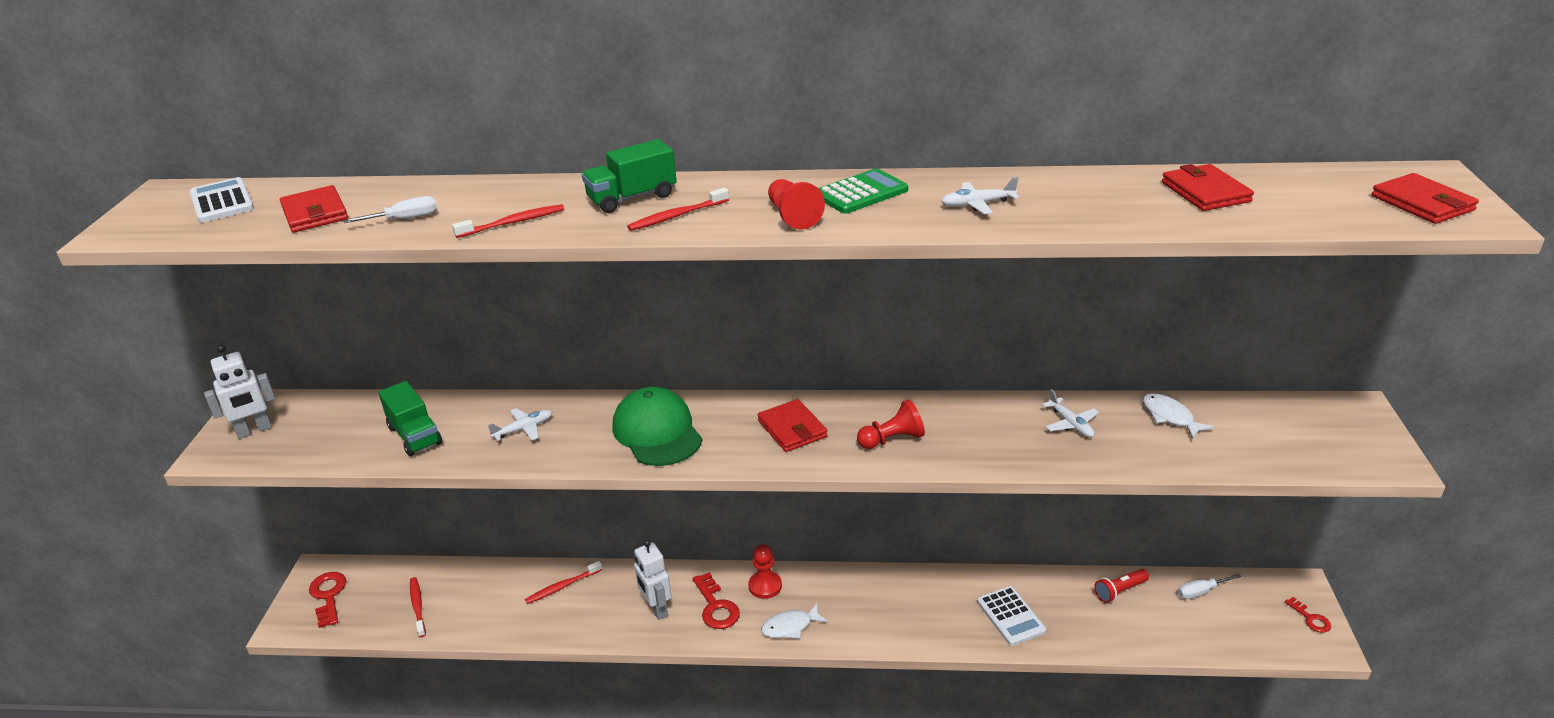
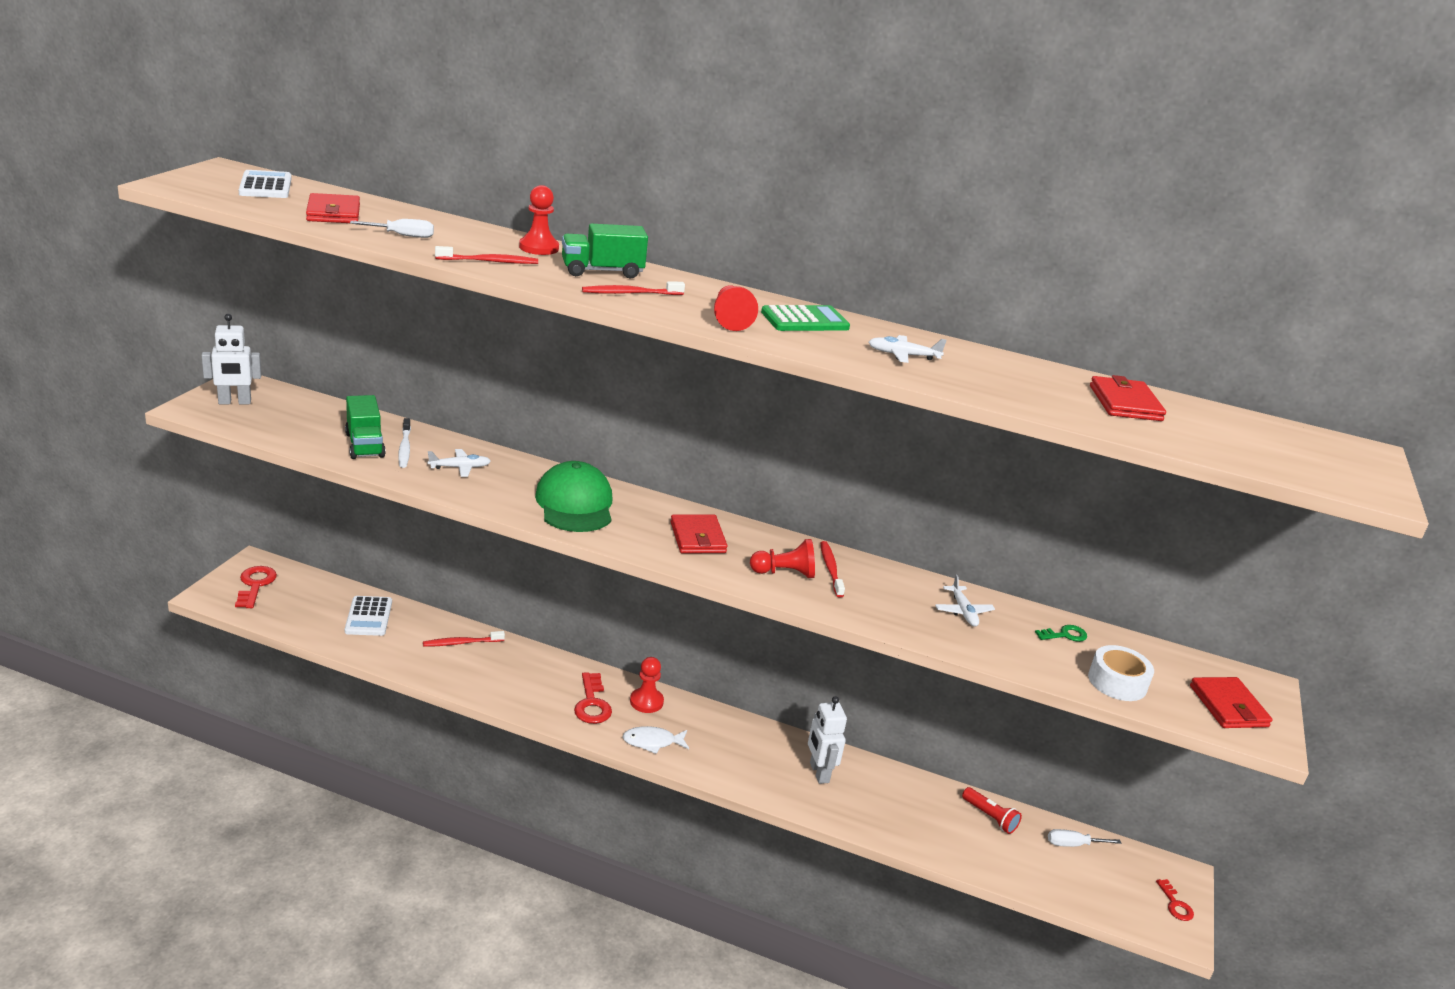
camera: 10 degrees right, 5 degrees down
red toothbrush [410,577,426,638] -> red toothbrush moved to [820,541,845,598]
white robot [634,540,672,620] -> white robot moved to [808,696,847,784]
white calculator [977,586,1046,646] -> white calculator moved to [345,596,392,636]
red flashlight [1094,569,1149,603] -> red flashlight turned 120 degrees counterclockwise [962,787,1022,834]
white fish [1143,393,1214,439] -> green key [1035,625,1087,642]
red wallet [1371,173,1479,224] -> red wallet moved to [1190,677,1273,728]
none -> white toothbrush [398,418,411,468]
none -> red pawn [519,185,559,255]
none -> white tape [1088,645,1154,701]

